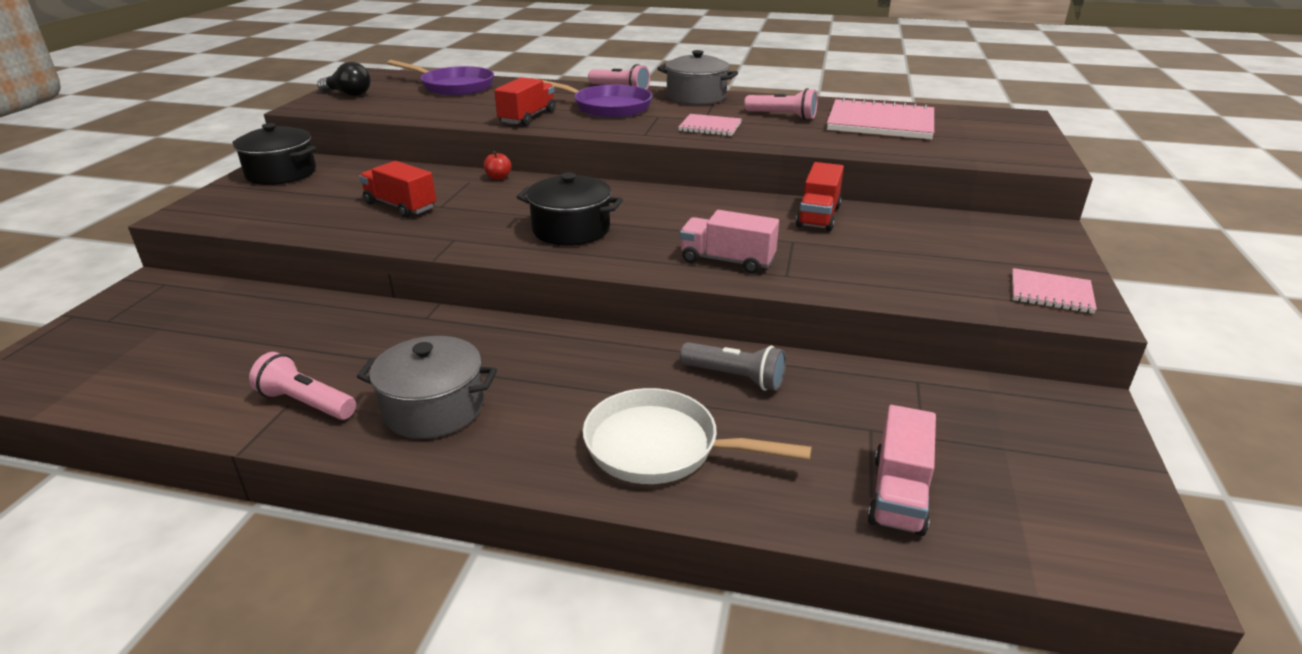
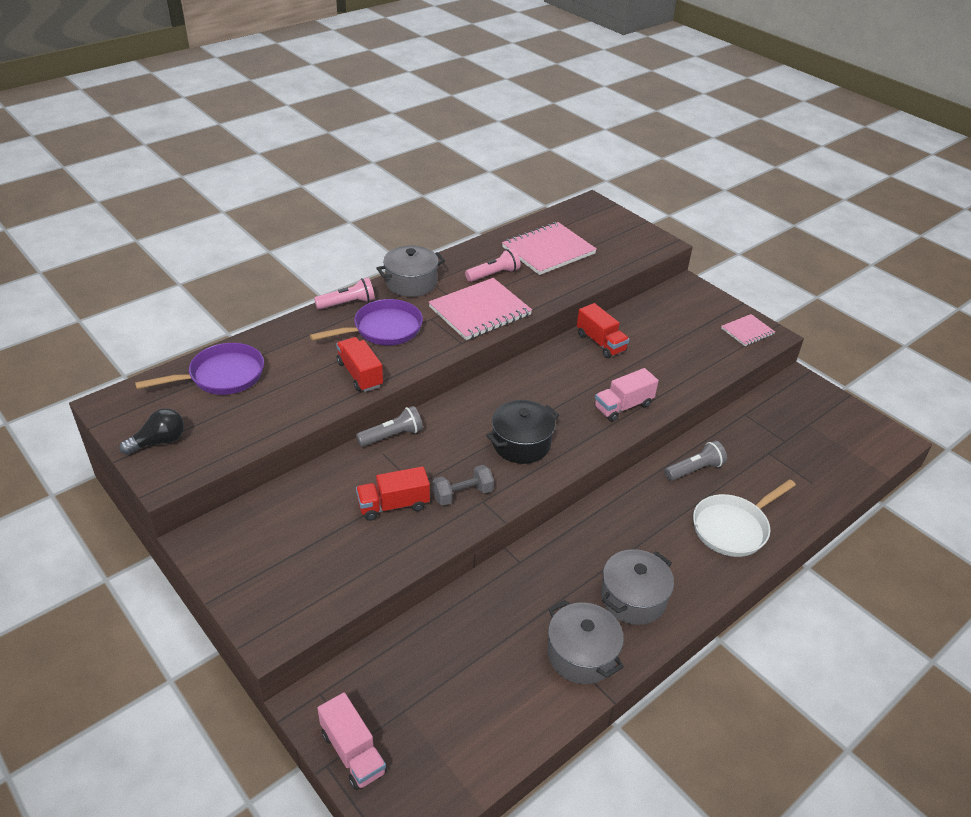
camera: 55 degrees left, 10 degrees up
black pot [233,123,316,185] -> none
pink flashlight [249,352,356,420] -> grey pot [548,600,624,684]
red apple [483,151,512,180] -> grey flashlight [356,406,423,447]
pink notebook [678,114,742,136] -> pink notebook [429,278,532,340], size x1.86
pink truck [867,405,936,536] -> pink truck moved to [317,692,387,790]
none -> grey dumbbell [433,465,494,506]

